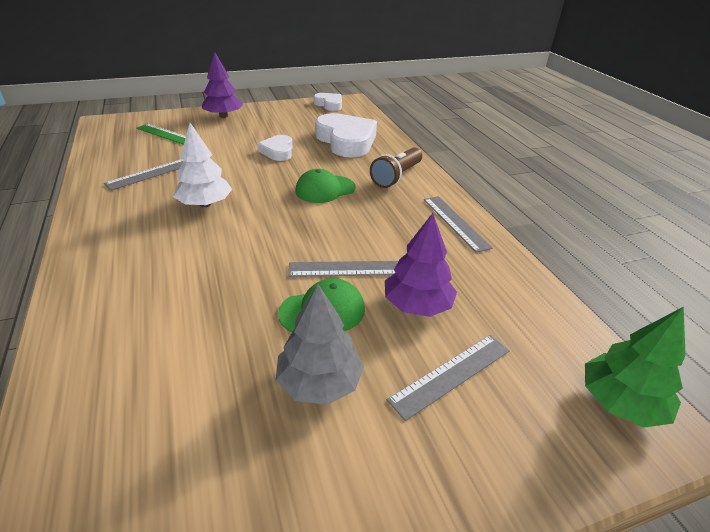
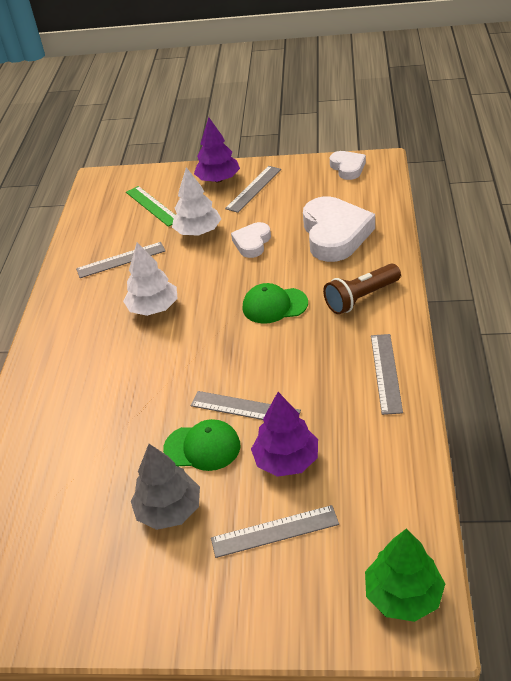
camera: 30 degrees right, 5 degrees up
none -> white tree [172,167,221,236]
none -> grey ruler [225,166,281,213]

